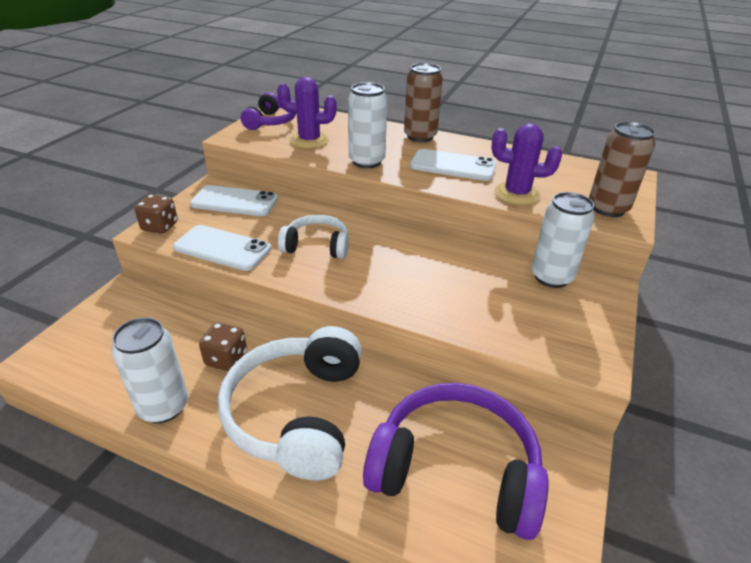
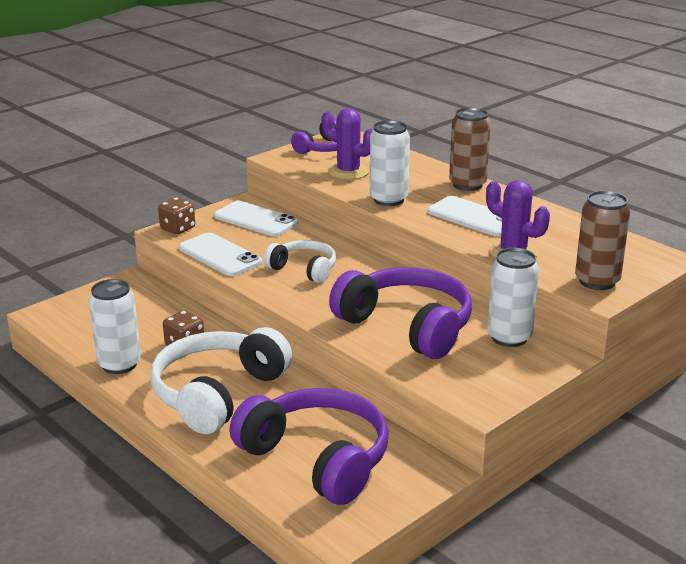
camera: 25 degrees right, 10 degrees down
none -> purple headphones [329,267,472,359]

